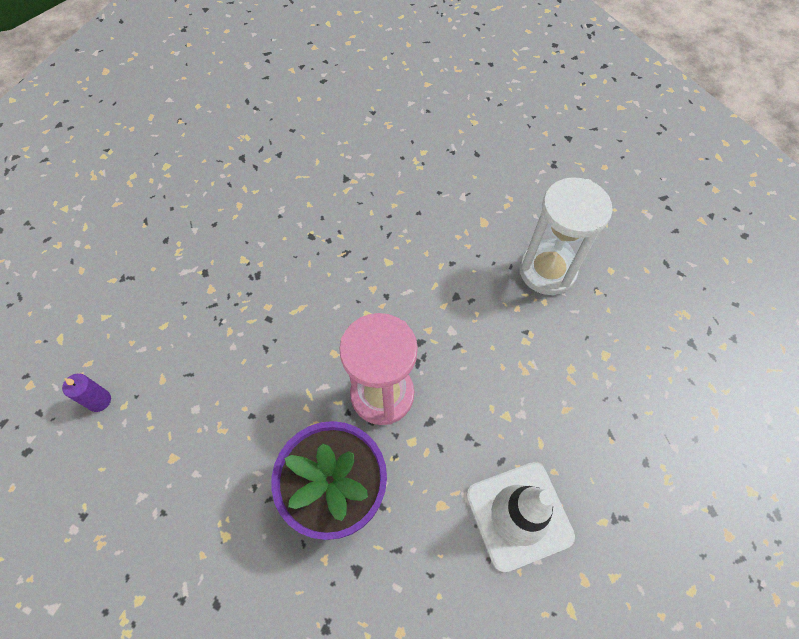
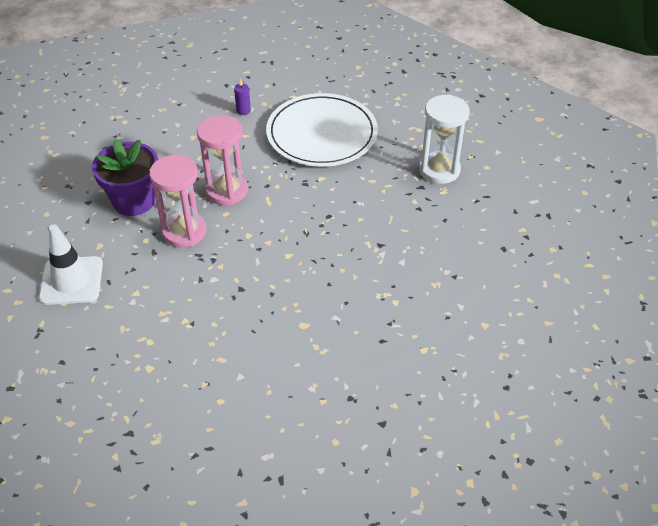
camera: 105 degrees right, 15 degrees down
white hourglass [520,177,613,295] -> white hourglass moved to [419,94,470,184]
none -> pink hourglass [197,115,248,205]
none -> white plate [266,93,378,167]

